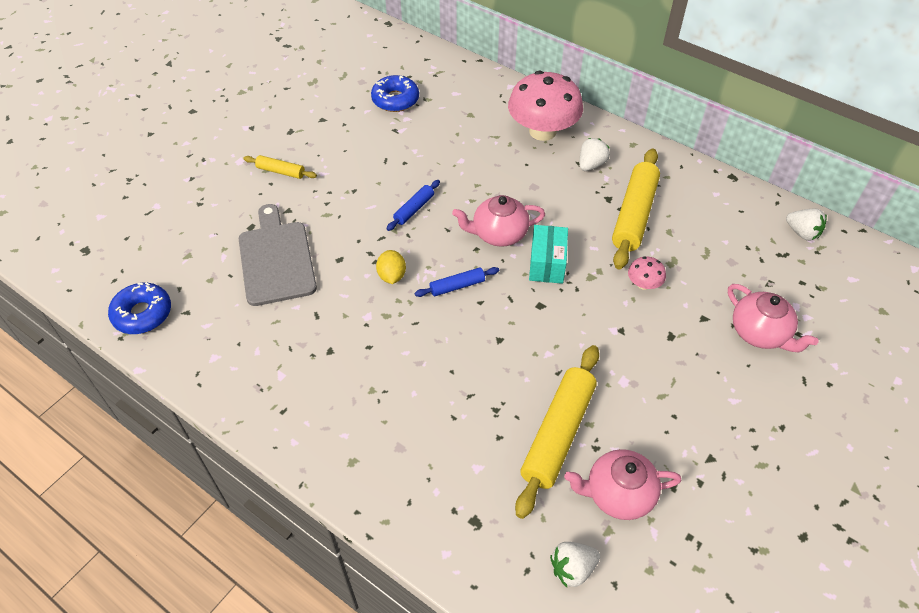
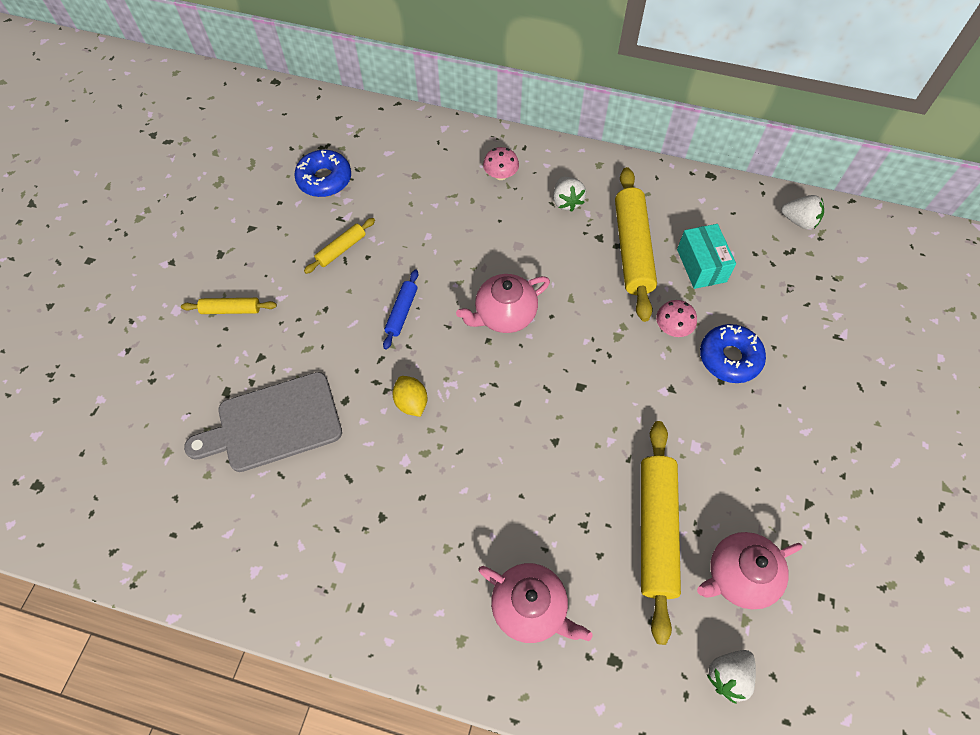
camera: 20 degrees left, 10 degrees up
blue donut [108,282,171,334] -> blue donut moved to [700,324,766,383]
grey cutting board [239,204,317,306] -> grey cutting board turned 75 degrees counterclockwise [184,372,342,472]
blue rolling pin [415,267,499,297] -> none
pink mushroom [508,71,583,141] -> pink mushroom [483,147,519,180], size x0.44
turquoise box [529,225,568,284] -> turquoise box moved to [677,224,736,289]
white strawberry [580,138,610,171] -> white strawberry turned 150 degrees clockwise [553,177,586,212]
pink teapot [728,284,818,352] -> pink teapot moved to [478,563,593,643]
none -> yellow rolling pin [304,218,375,274]

